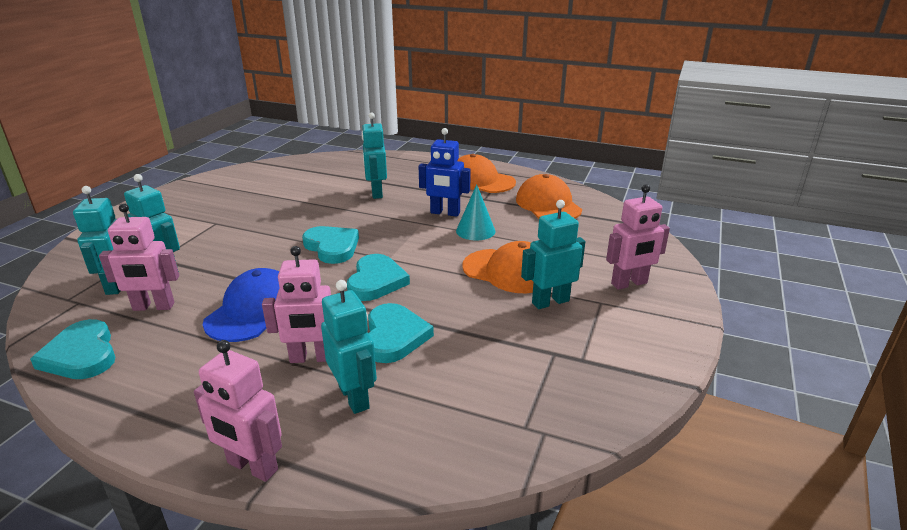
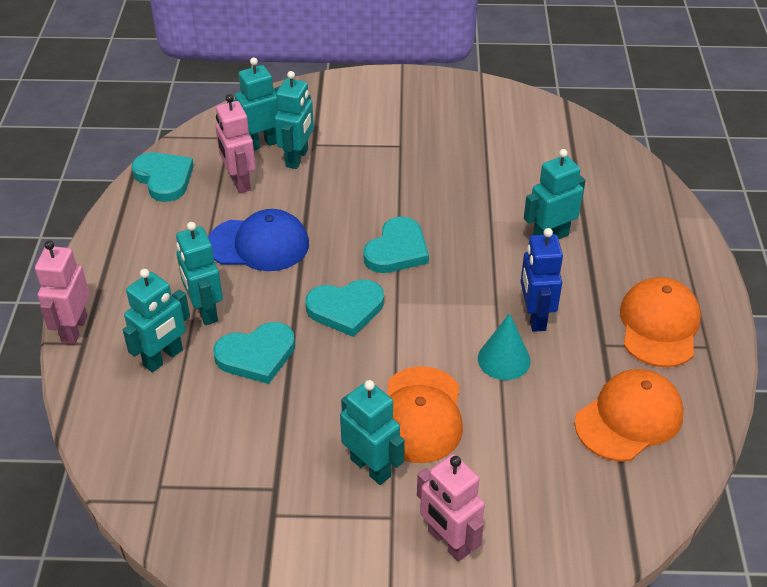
camera: 70 degrees right, 15 degrees up
turquoise heart [30,319,115,379] -> turquoise heart turned 105 degrees clockwise [131,152,194,202]
pink robot [262,246,331,363] -> turquoise robot [176,222,223,325]

